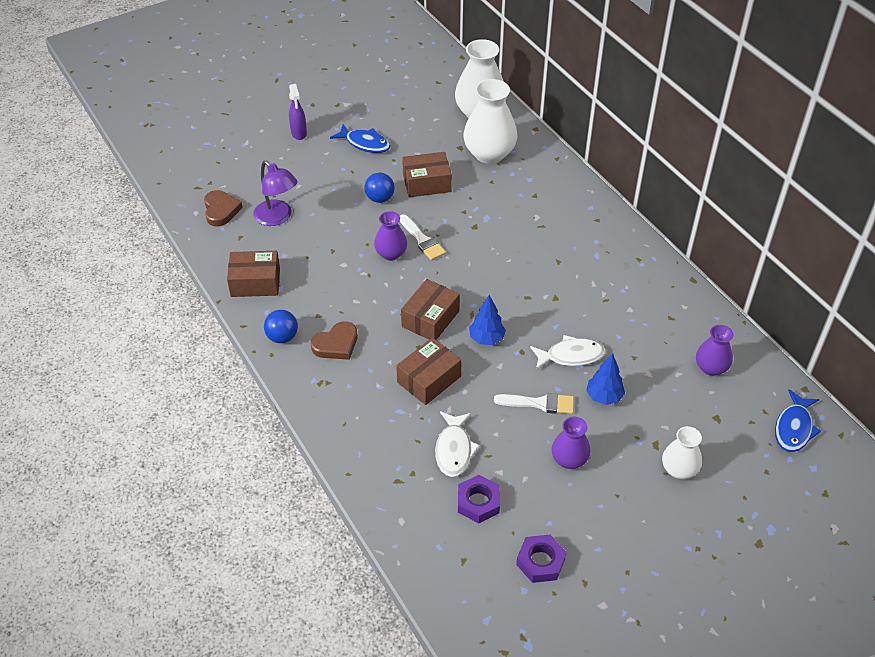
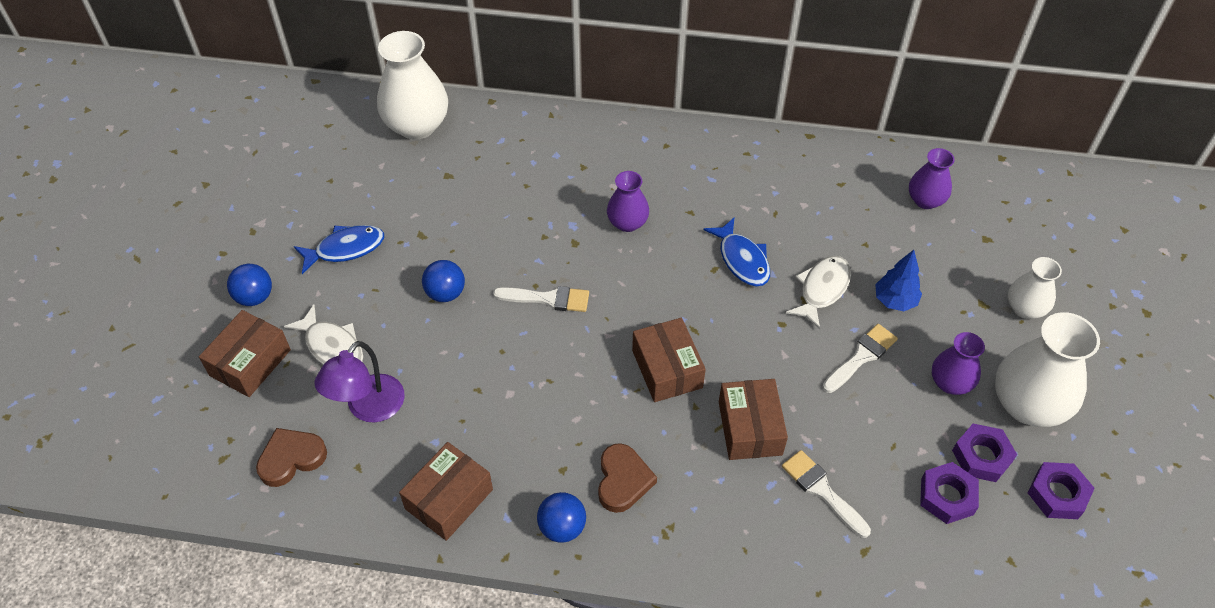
camera: 50 degrees left, 5 degrees up
brown heart [204,190,243,226] -> brown heart turned 60 degrees counterclockwise [256,428,327,487]
purple lamp [253,160,297,226] -> purple lamp turned 120 degrees clockwise [314,341,405,422]
purple spray bottle [289,84,307,140] -> blue ball [227,264,272,306]
purple vase [374,211,407,261] -> purple vase moved to [607,171,649,232]
brown box [402,152,452,197] -> brown box moved to [199,310,291,397]
white fish [435,412,480,477] -> white fish moved to [284,304,363,365]
white vase [463,79,517,164] -> white vase moved to [995,312,1100,427]
blue tree [469,295,506,345] -> none
blue fish [775,389,821,452] -> blue fish moved to [704,218,770,286]
none -> white brush [782,450,871,538]
none -> purple nut [952,424,1017,482]

